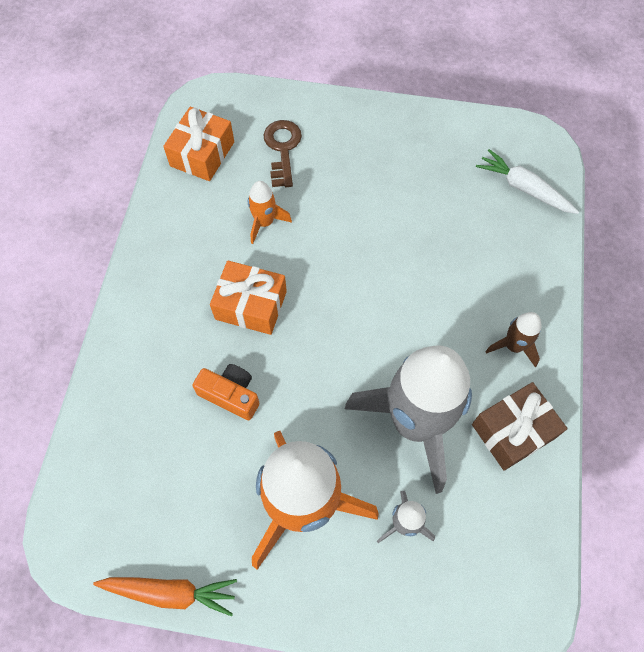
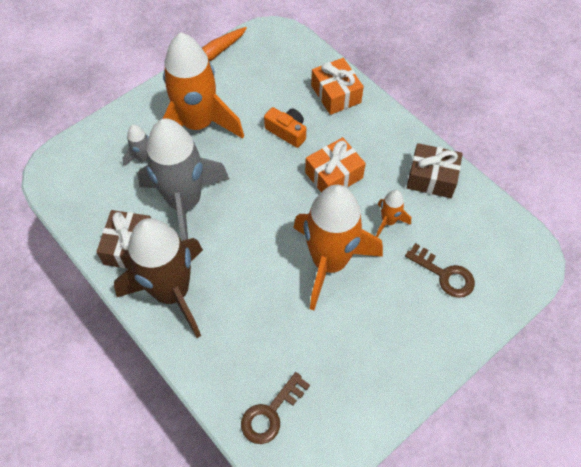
camera: 130 degrees right, 5 degrees down
orange gift [163,107,234,181] -> orange gift moved to [311,58,364,115]
orange camera [192,364,260,420] -> orange camera turned 120 degrees counterclockwise [264,107,306,148]
white carrot [476,149,579,214] -> brown key [241,372,310,444]
brown rocket [485,312,542,367] -> brown rocket [114,218,203,338], size x2.34
none -> orange rocket [293,185,383,310]
none -> brown gift [407,143,463,198]

